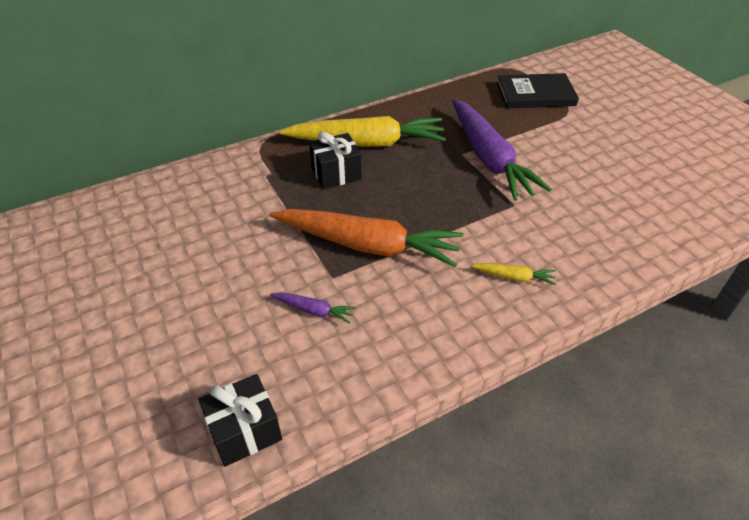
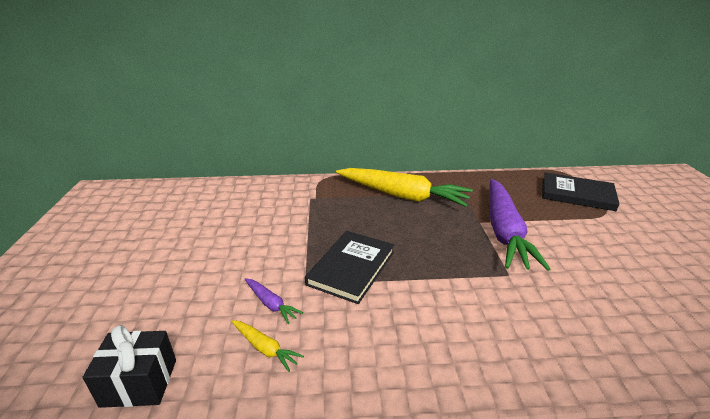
camera: 25 degrees right, 15 degrees down
orange carrot [270,209,463,267] -> black book [305,231,394,304]
black gift [309,132,362,189] -> none
yellow carrot [470,263,556,285] -> yellow carrot moved to [231,320,304,372]

